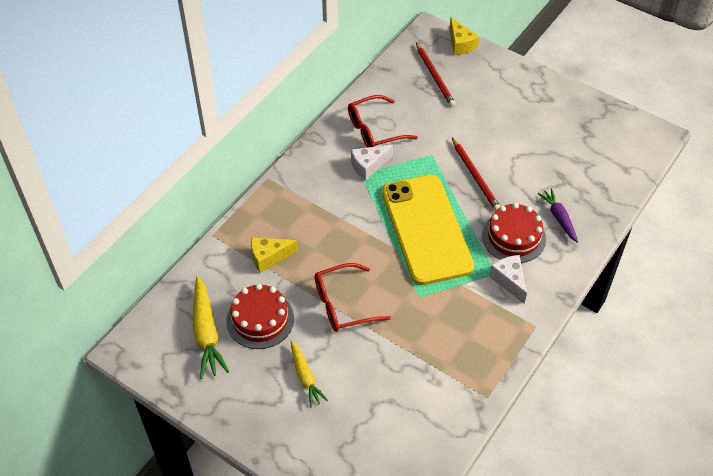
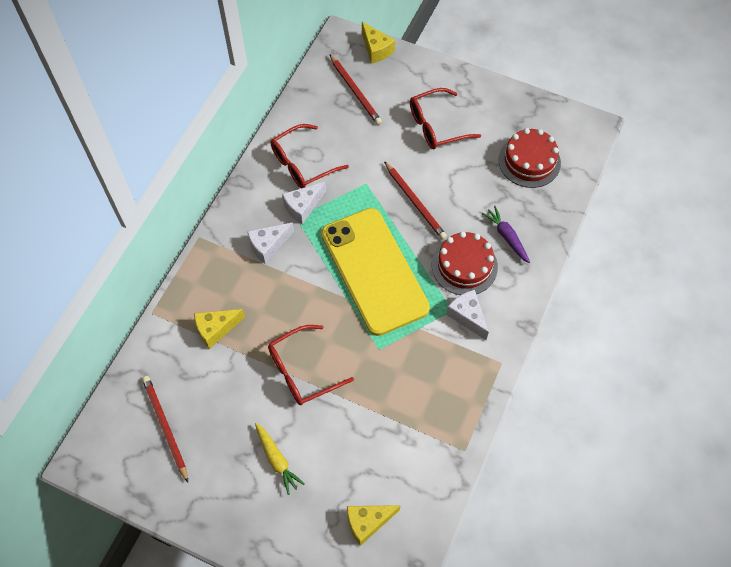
camera: 10 degrees left, 10 degrees up
yellow carrot [193,276,229,379] -> red pencil [142,376,188,482]
red cake [226,284,294,349] -> red cake moved to [498,128,561,188]
none -> white cheese [247,222,294,264]
none -> yellow cheese [347,505,401,546]
none -> red glasses [410,88,481,149]

